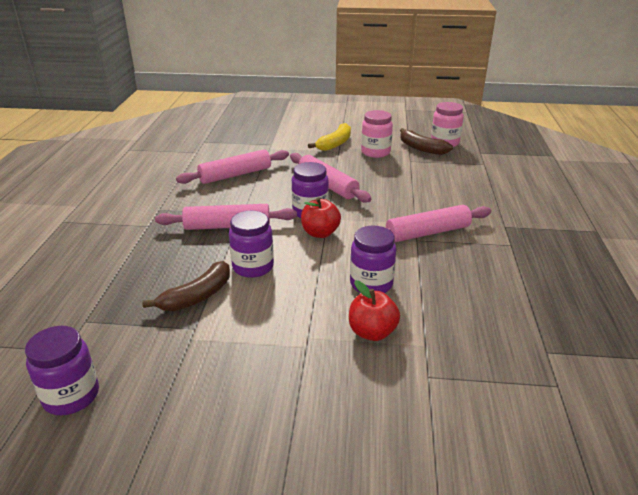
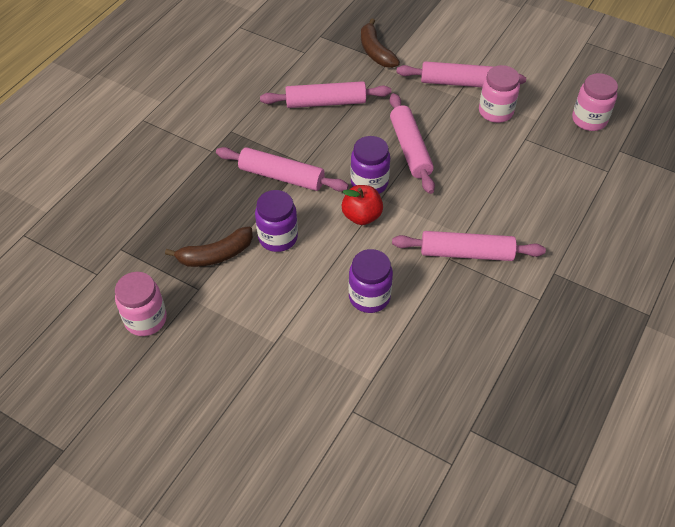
camera: 25 degrees right, 20 degrees up
purple jar [25,326,99,415] -> none
yellow banana [308,123,351,151] -> pink rolling pin [397,61,526,87]
red apple [349,280,400,341] -> none
brown banana [400,128,453,155] -> brown banana moved to [361,18,400,68]
none -> pink jar [115,272,167,336]

